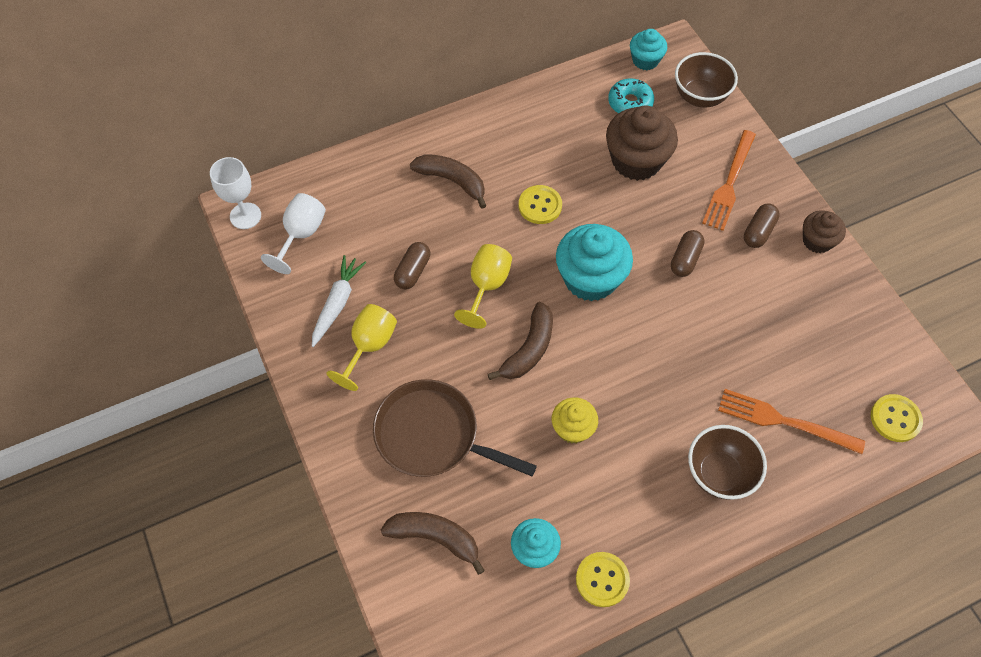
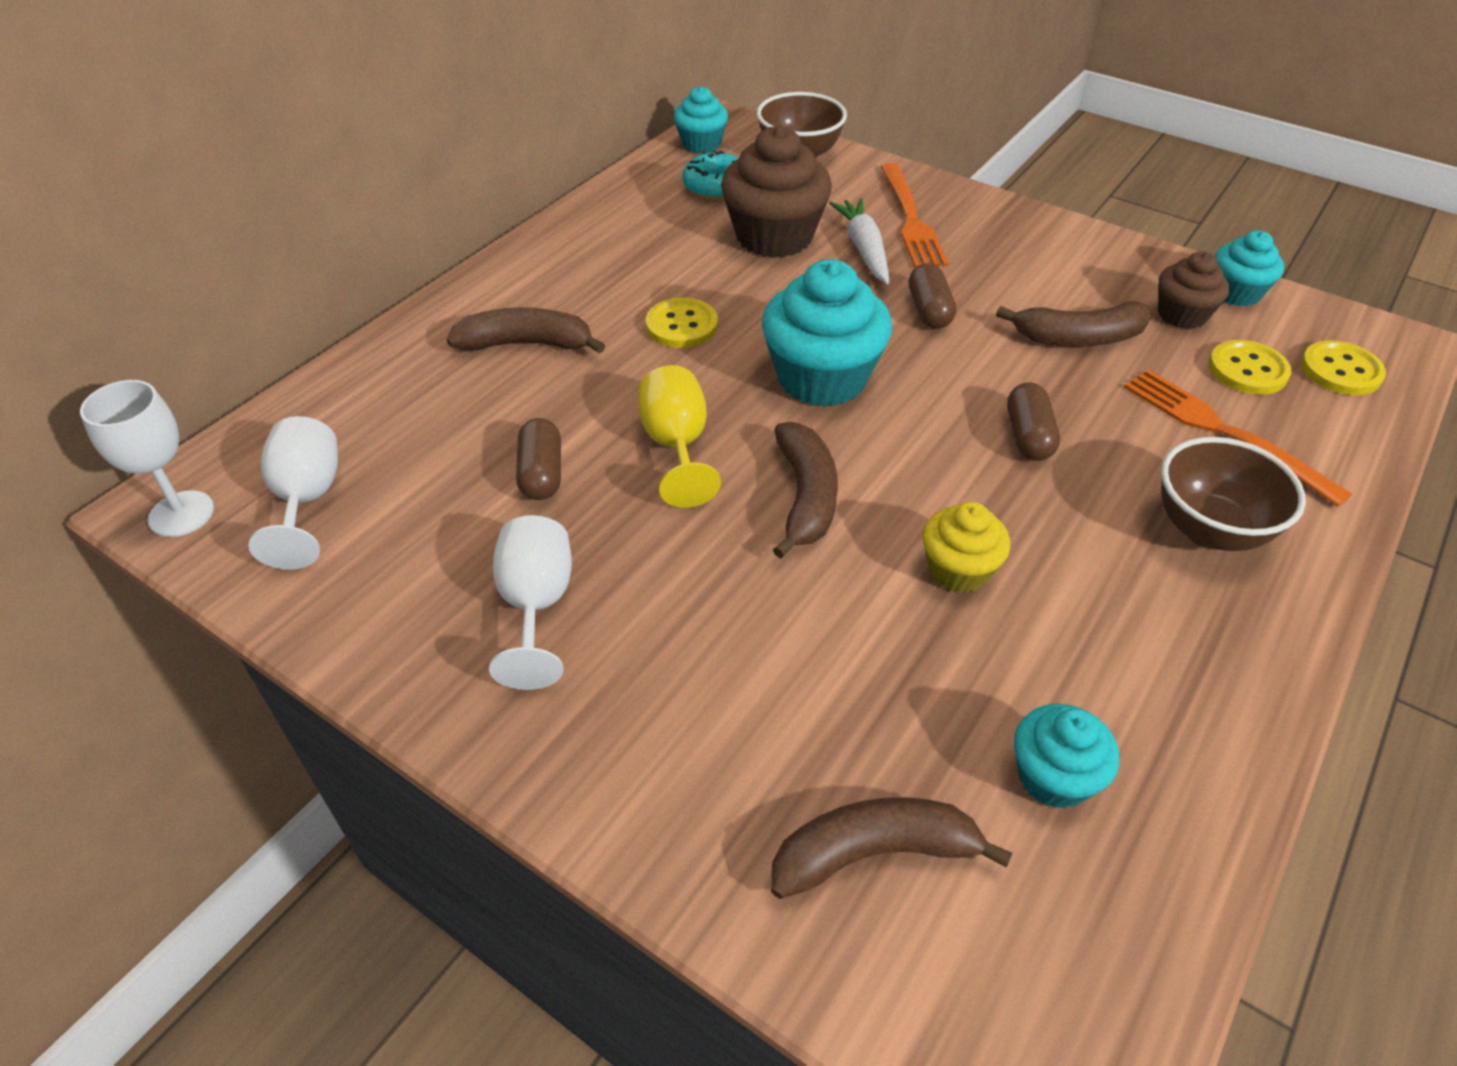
camera: 30 degrees left, 15 degrees down
white carrot [312,255,366,347] -> white carrot moved to [829,198,890,285]
yellow goblet [327,304,397,391] -> white goblet [489,515,572,690]
brown pan [373,379,537,477] -> none
yellow button [576,552,630,607] -> yellow button moved to [1209,340,1291,395]
orange fork [718,389,865,454] -> orange fork turned 60 degrees clockwise [1124,369,1352,507]
brown capsule [744,204,780,248] -> brown capsule moved to [1007,382,1060,461]
brown cupcake [803,210,846,253] -> brown cupcake moved to [1158,252,1230,329]
none -> brown banana [996,301,1152,347]
none -> turquoise cupcake [1215,230,1284,307]

